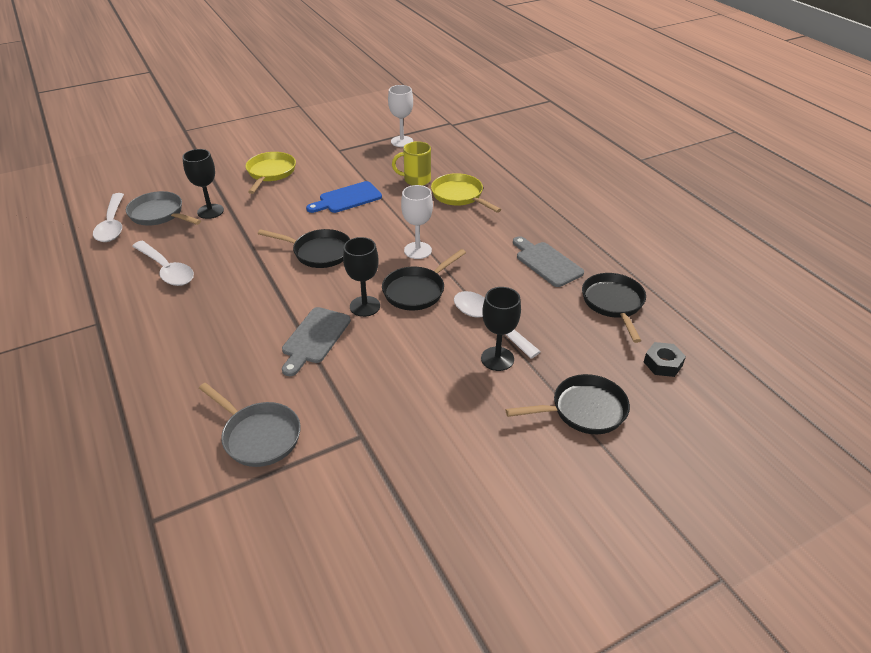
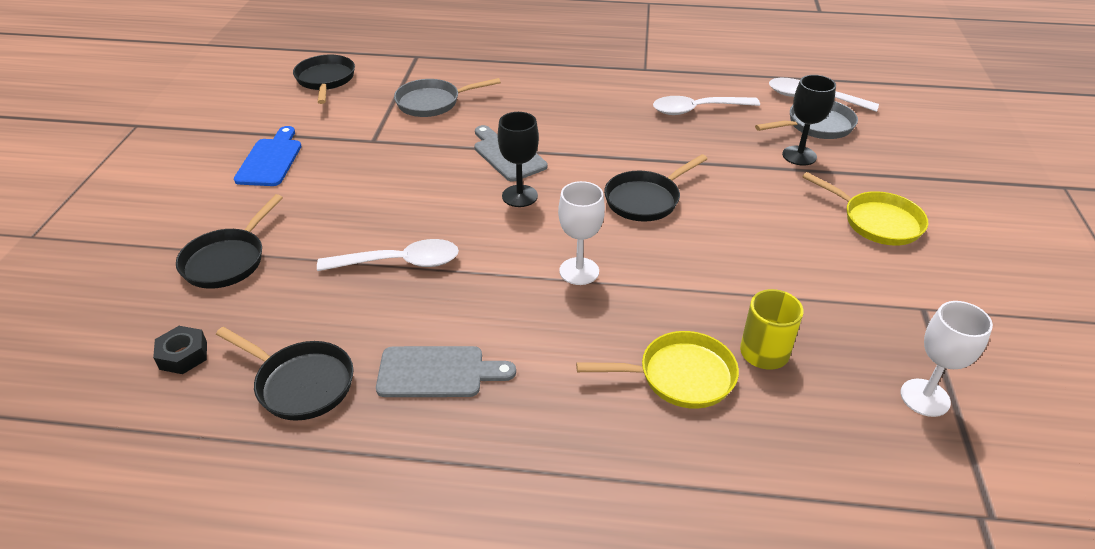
camera: 125 degrees right, 0 degrees up
blue cutting board [306,181,382,213] -> blue cutting board moved to [234,126,301,186]
black pan [382,249,466,310] -> black pan moved to [293,55,355,104]
black goblet [481,287,521,371] -> none

